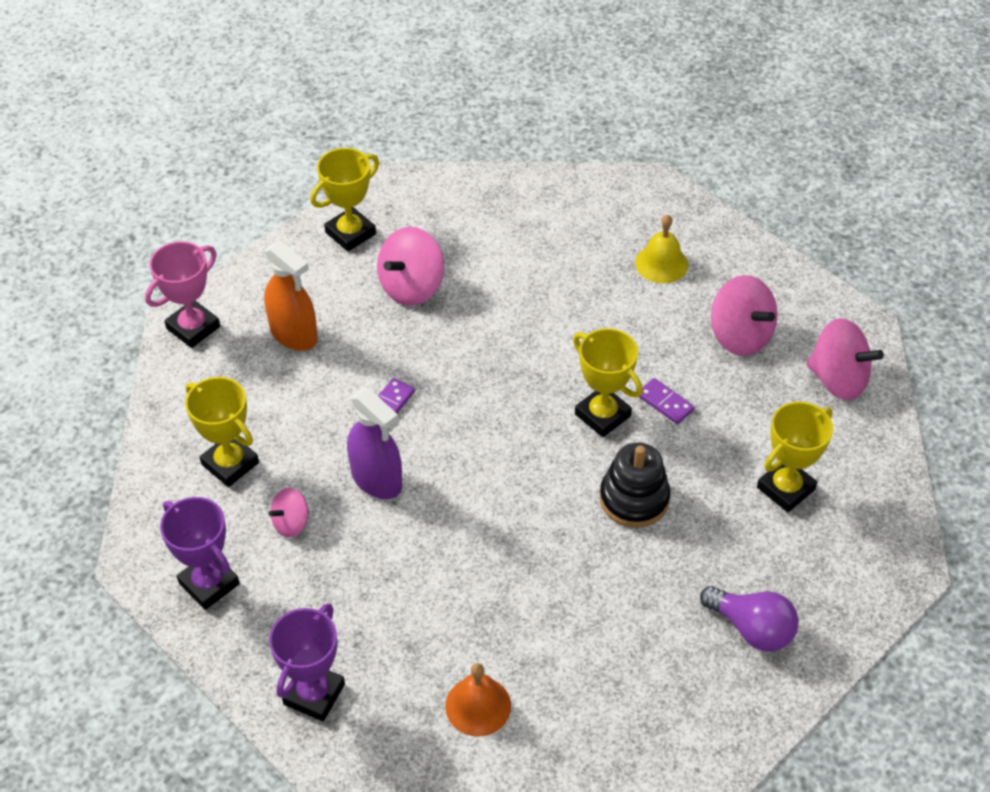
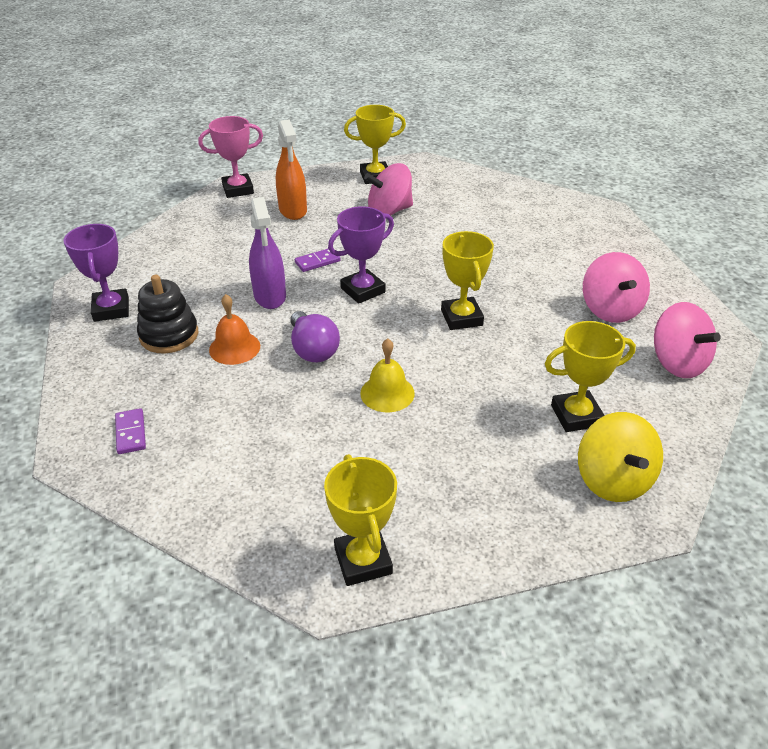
camera: 30 degrees right, 10 degrees down
yellow trophy [185,377,259,487] -> yellow trophy moved to [324,454,397,586]
pink spinning top [269,488,309,537] -> none
purple trophy [269,603,345,721] -> purple trophy moved to [328,206,394,304]
orange bell [445,663,511,737] -> orange bell moved to [209,294,260,365]
black stacking toy [600,442,671,528] -> black stacking toy moved to [137,275,198,353]
yellow bell [635,215,688,283] -> yellow bell moved to [360,338,415,412]
purple domino [639,378,695,424] -> purple domino moved to [115,408,146,454]
purple light bulb [700,586,799,652] -> purple light bulb moved to [290,311,340,362]
none -> yellow spinning top [578,412,663,502]

